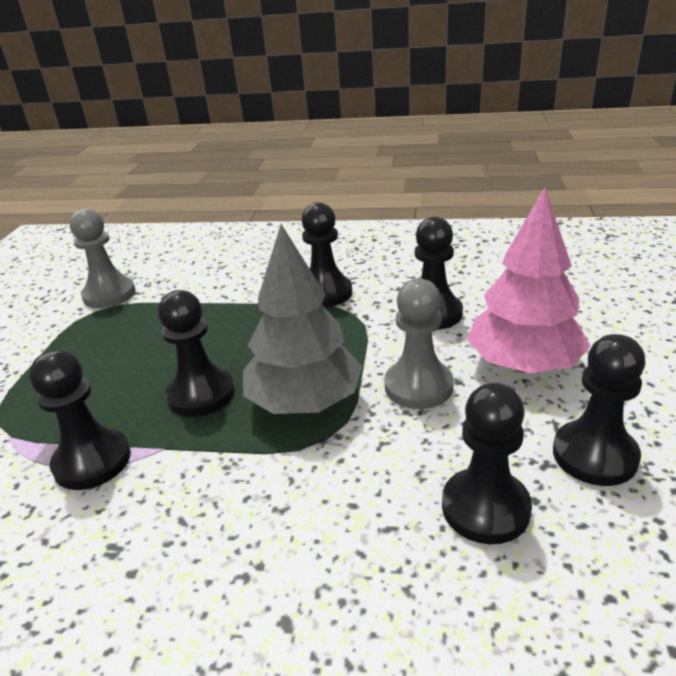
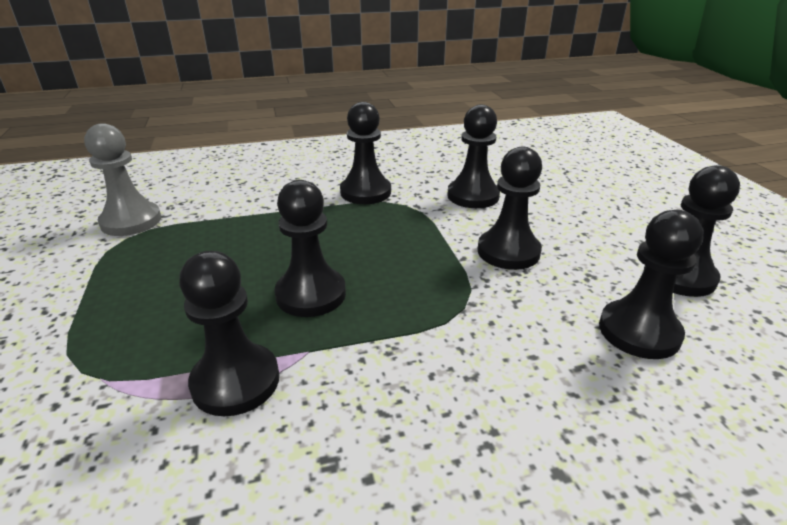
camera: 25 degrees left, 0 degrees up
grey tree [243,224,362,414] -> none
grey pawn [384,278,454,409] -> black pawn [478,147,542,270]
pink tree [467,187,591,373] -> none

